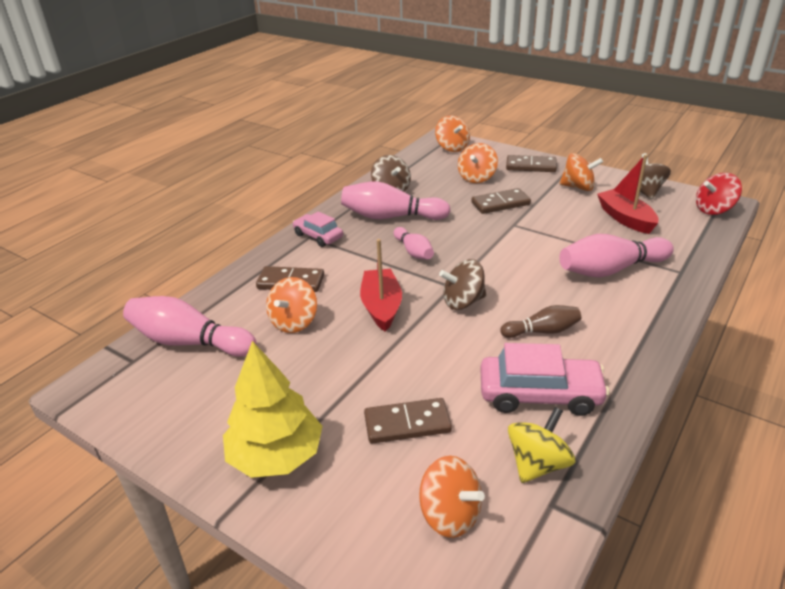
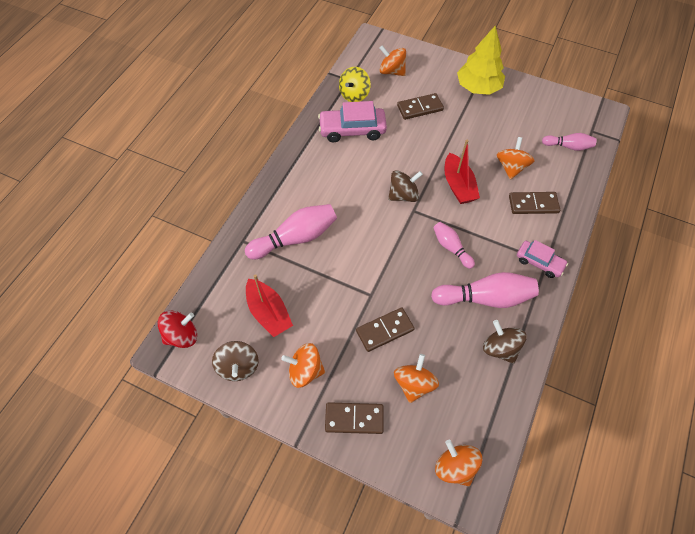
camera: 170 degrees right, 25 degrees up
pink bowling pin [123,296,256,357] -> pink bowling pin [542,133,596,151], size x0.58
brown bowling pin [500,305,581,338] -> none

